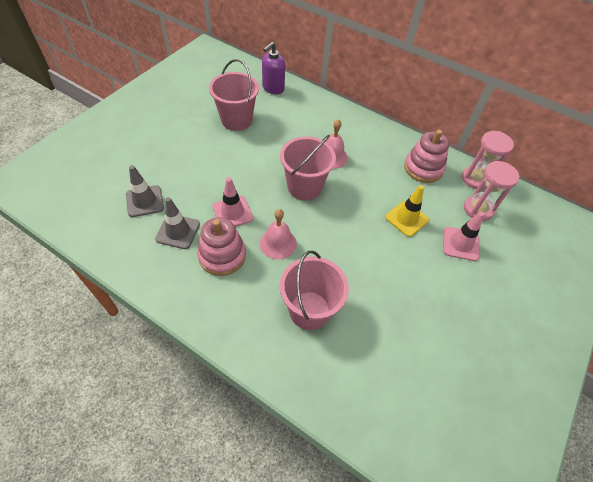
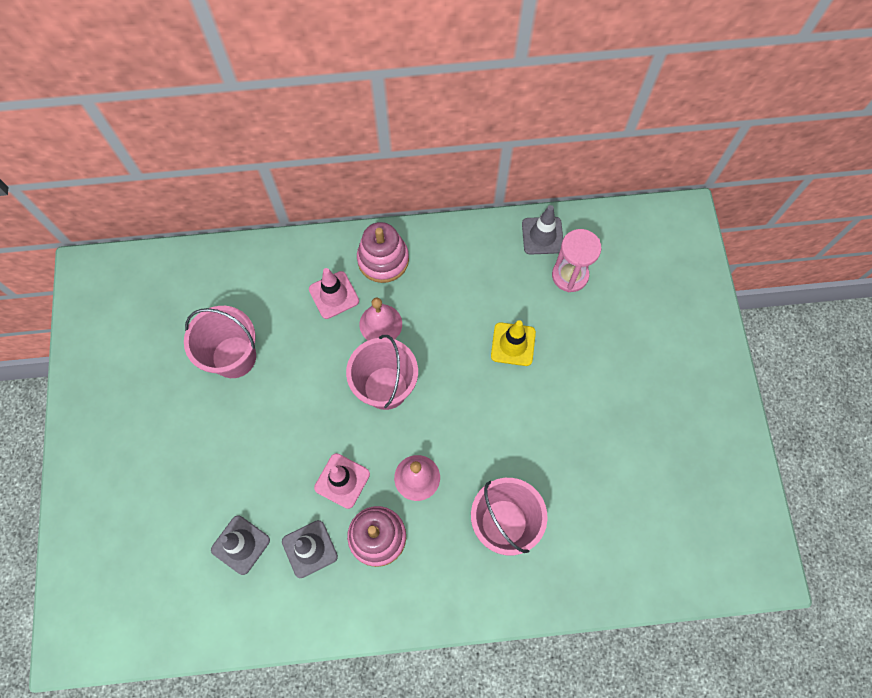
camera: 35 degrees left, 15 degrees up
purple soap dispenser [262,42,285,94] -> none
pink stacking toy [404,130,449,183] -> pink stacking toy moved to [357,222,409,283]
pink traffic cone [443,212,484,261] -> pink traffic cone moved to [309,268,359,319]
pink hourglass [462,131,514,189] -> grey traffic cone [522,205,563,255]

